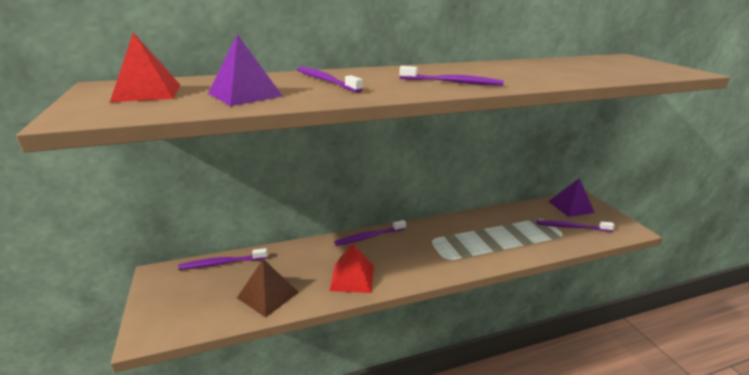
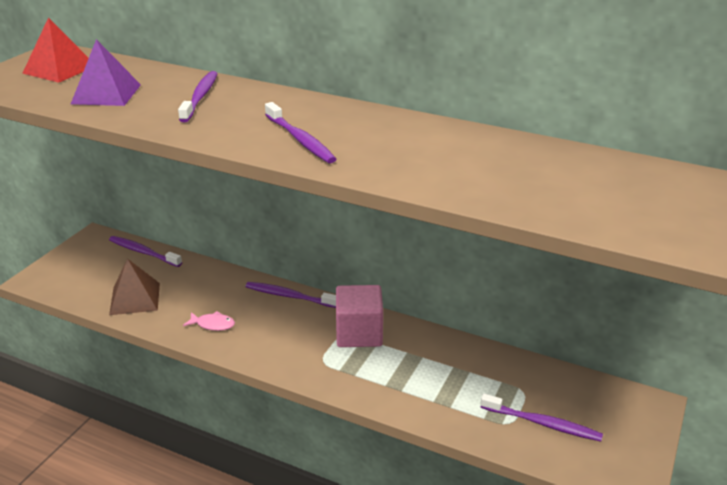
camera: 45 degrees right, 5 degrees up
red pyramid [329,243,374,293] -> pink fish [183,311,235,331]
purple toothbrush [536,220,615,232] -> purple toothbrush turned 150 degrees clockwise [480,394,603,442]
purple pyramid [548,179,595,217] -> none
none -> pink cube [336,285,383,347]

